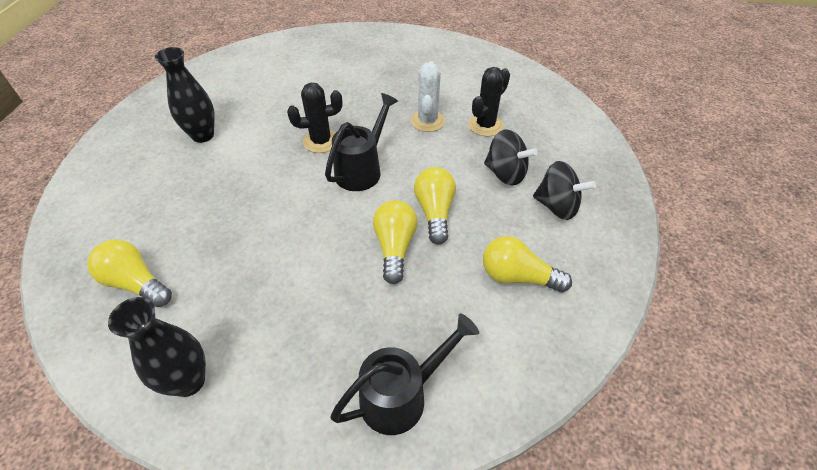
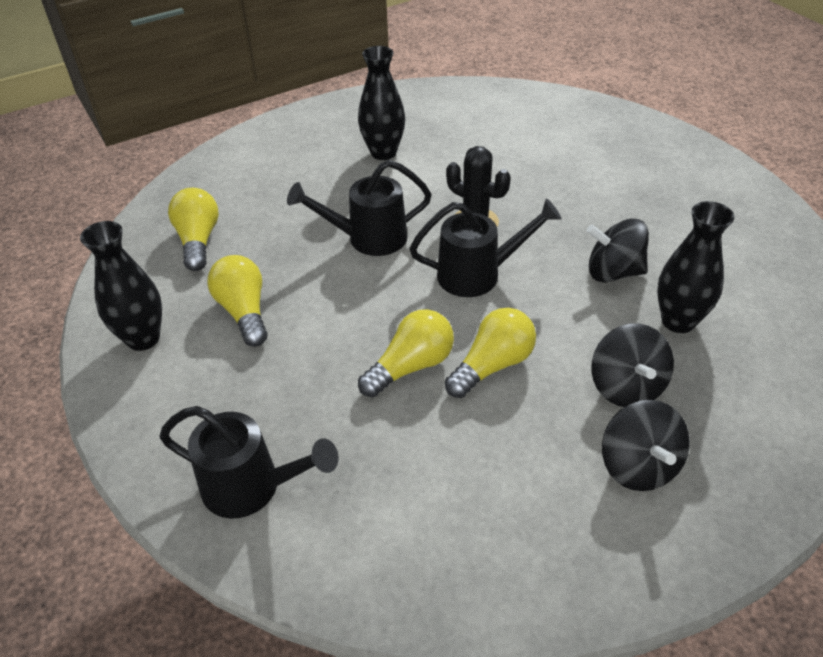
camera: 50 degrees right, 5 degrees down
white cactus [411,61,445,132] -> black spinning top [587,218,649,283]
black cactus [469,67,510,137] -> black vase [657,201,735,333]
yellow light bulb [483,236,572,292] -> yellow light bulb moved to [207,255,268,346]
none -> black watering can [287,160,432,256]

